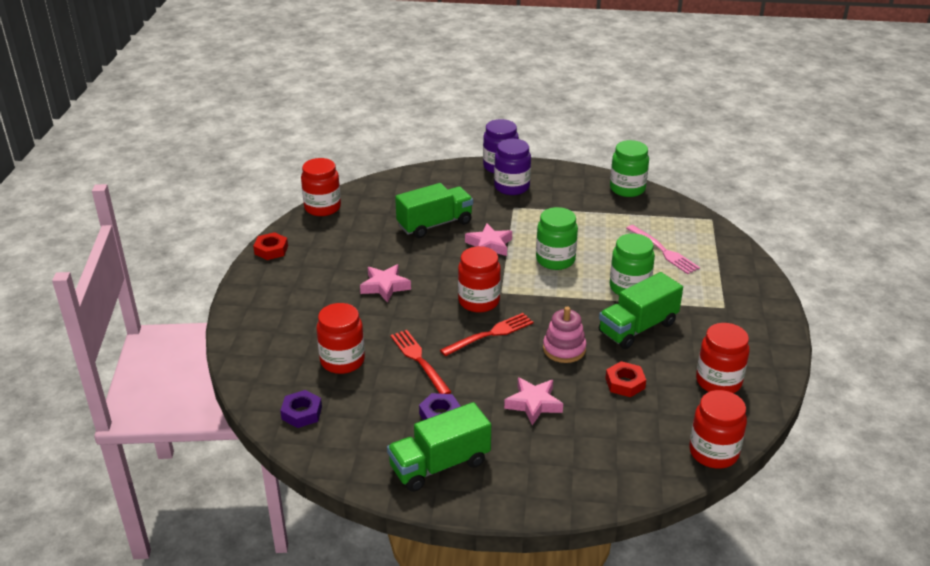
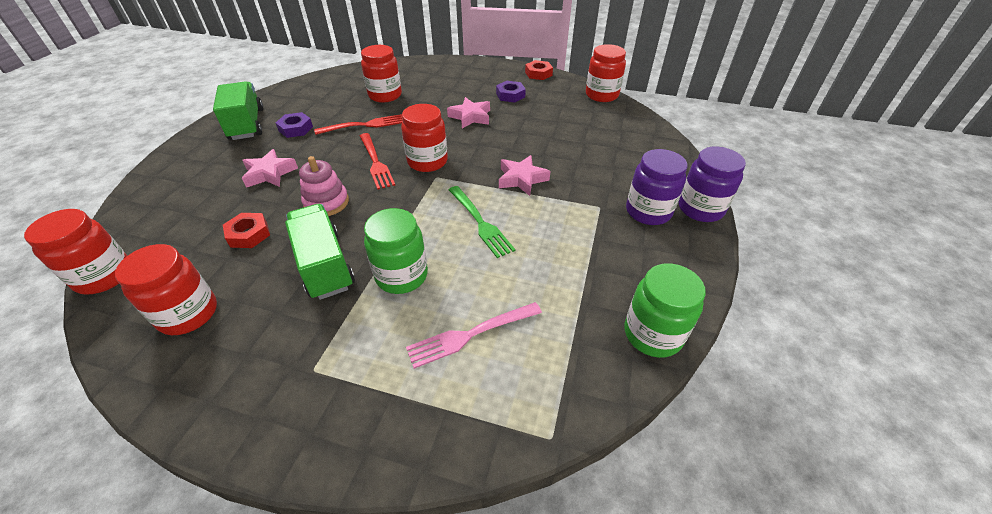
camera: 100 degrees right, 10 degrees up
purple nut [280,390,322,428] -> purple nut moved to [496,81,526,103]
green truck [395,183,473,238] -> none
green jar [536,207,578,270] -> green fork [449,186,515,258]

